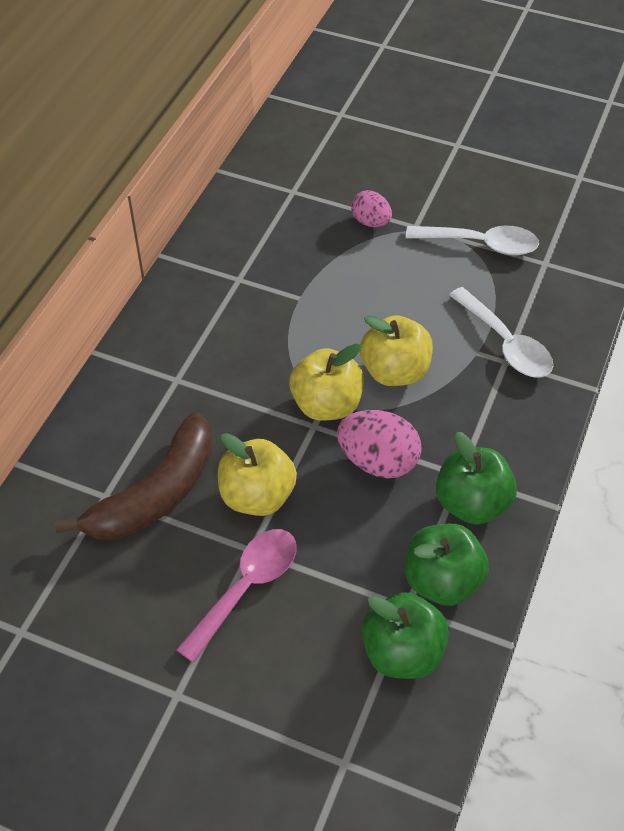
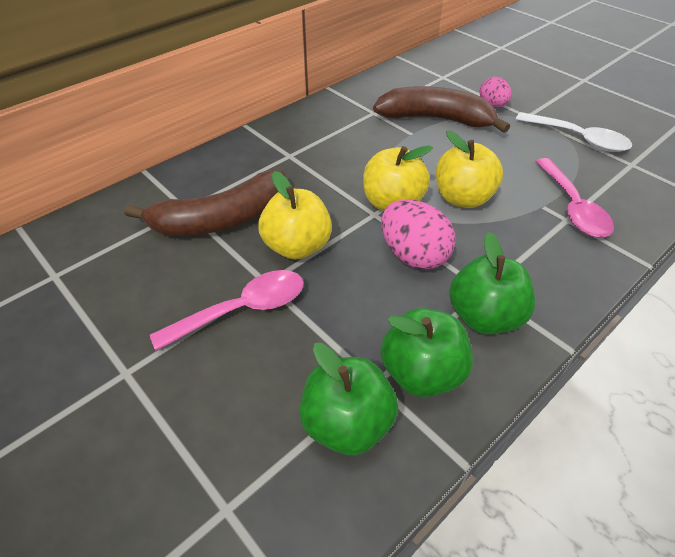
camera: 25 degrees right, 5 degrees down
white spoon [449,287,553,378] -> pink spoon [535,158,614,238]
none -> brown banana [373,86,510,133]

